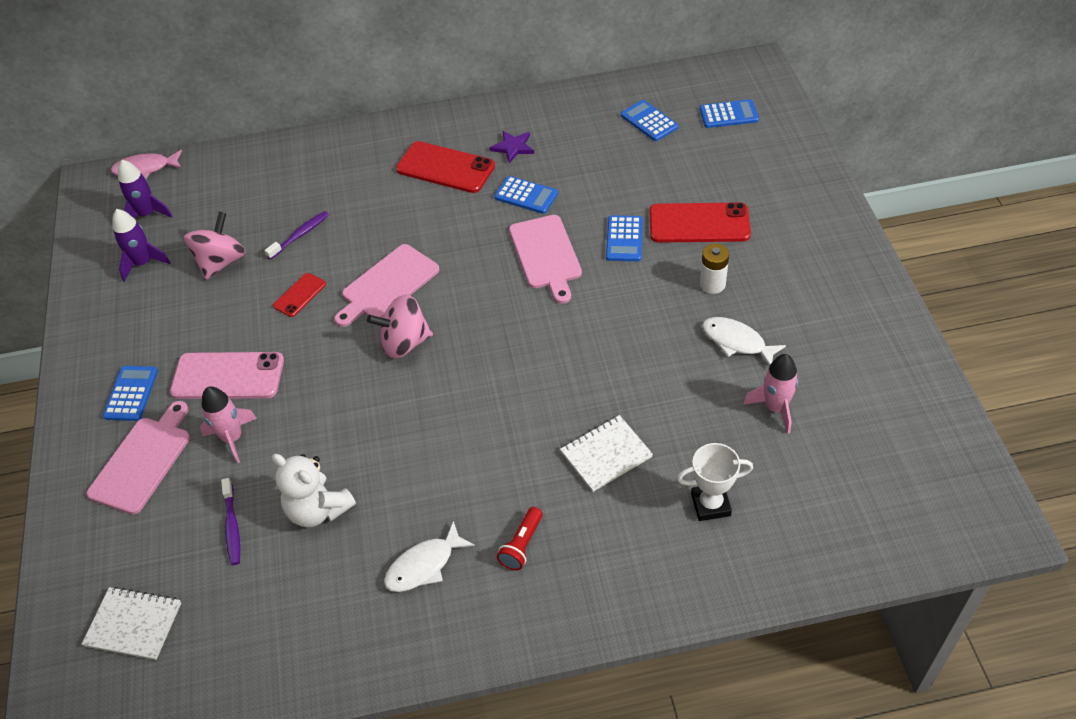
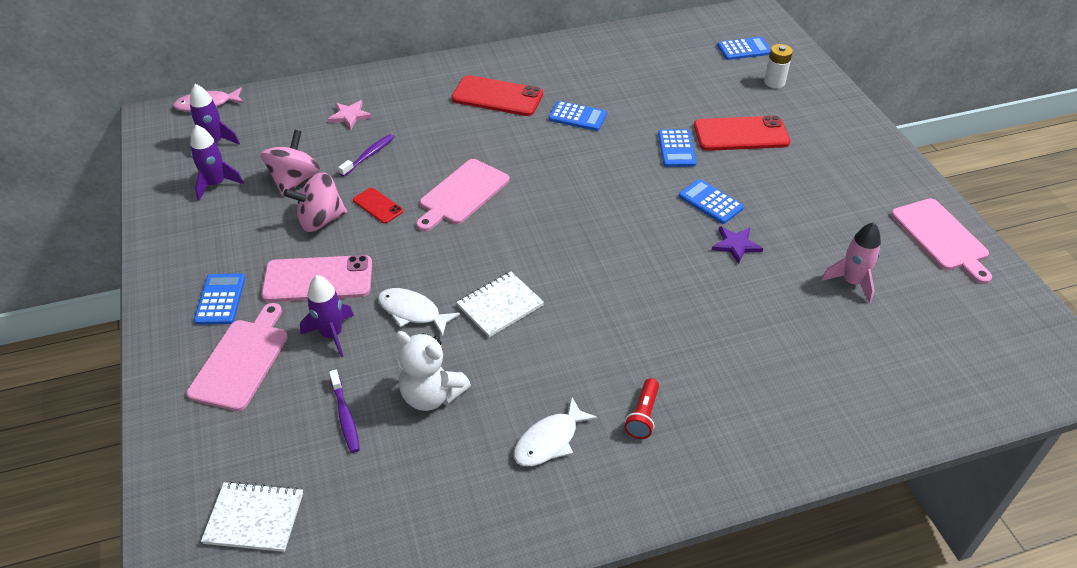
camera: 10 degrees left, 5 degrees down
pink rocket [200,386,257,463] -> purple rocket [300,275,354,357]
red phone [273,273,326,317] -> red phone turned 75 degrees counterclockwise [353,188,403,224]
pink spinning top [367,294,433,359] -> pink spinning top moved to [283,172,347,232]
purple star [489,131,534,163] -> purple star moved to [712,226,763,264]
pink cutting board [509,215,582,304] -> pink cutting board moved to [891,198,992,284]
white notebook [560,415,653,492] -> white notebook moved to [457,272,544,337]
blue calculator [621,100,678,141] -> blue calculator moved to [679,179,744,224]
white trophy [677,443,753,521] -> none
white battery [700,243,729,294] -> white battery moved to [764,44,793,88]
white fish [702,317,786,366] -> white fish moved to [378,288,460,336]
none -> pink star [328,100,372,129]

